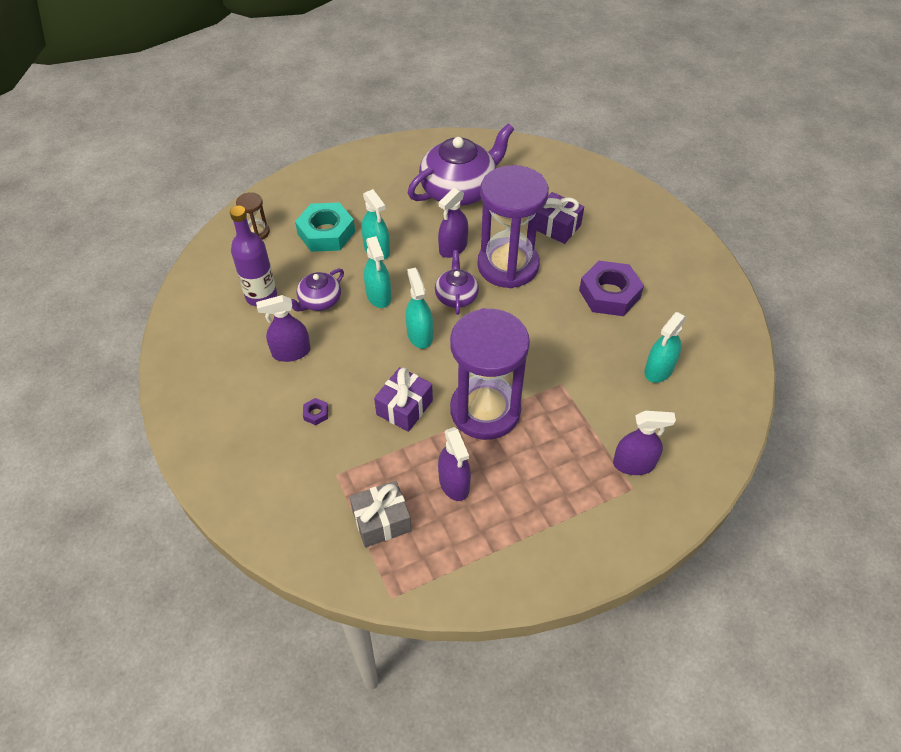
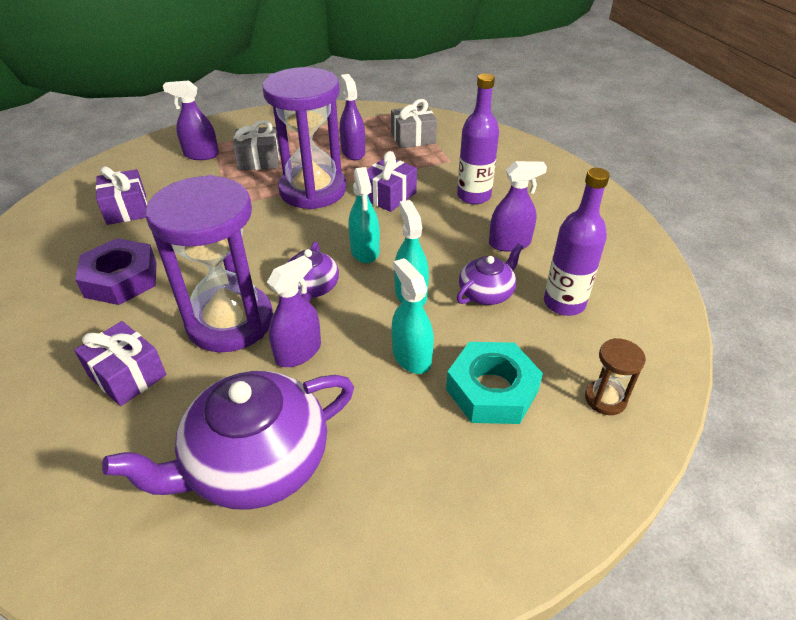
camera: 175 degrees left, 10 degrees down
purple nut [303,398,328,425] -> purple bottle [457,73,499,204]
turquoise spray bottle [644,312,687,383] -> purple gift [96,166,147,225]
none -> grey gift [233,120,279,171]

